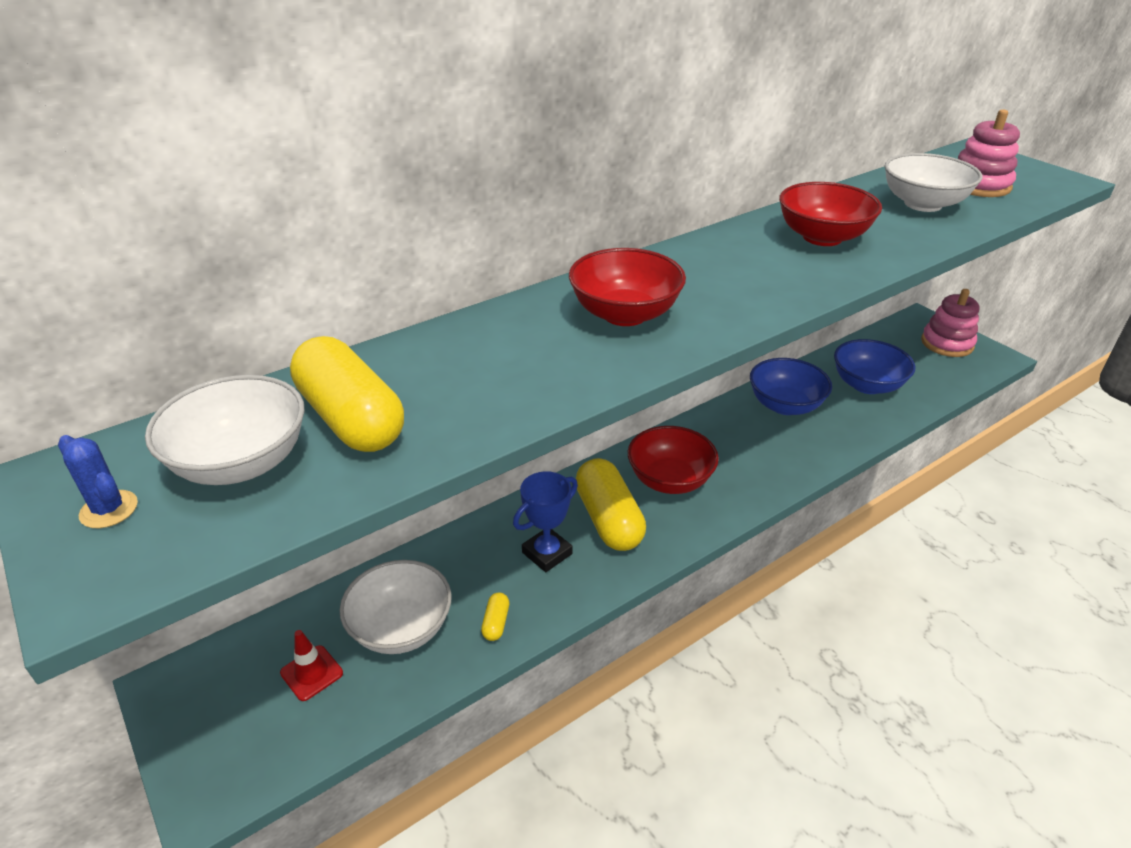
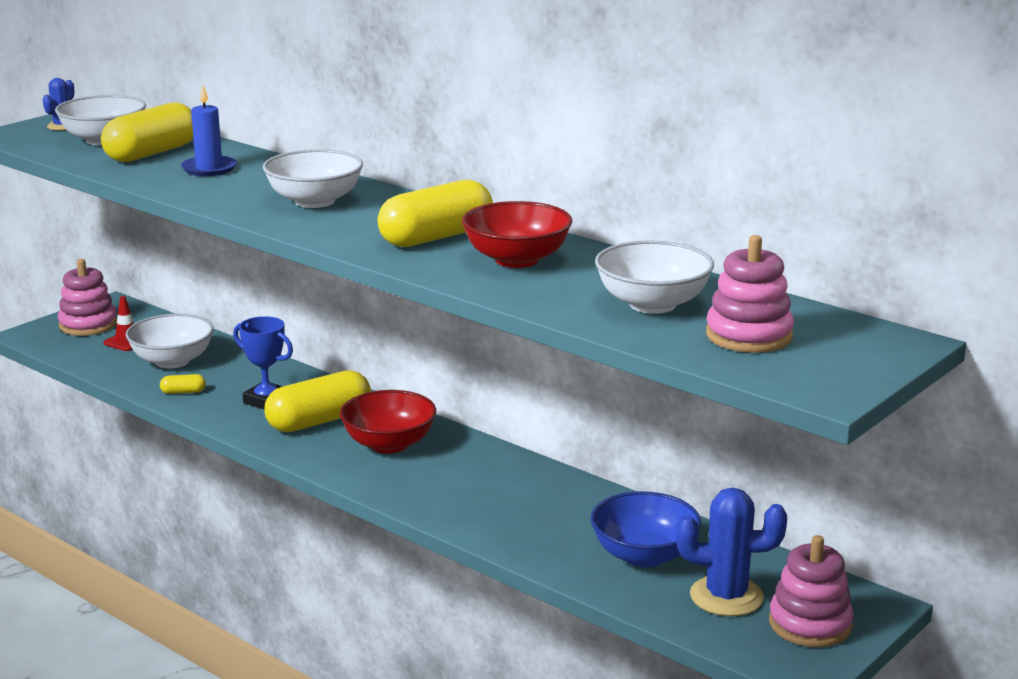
camera: 75 degrees right, 15 degrees down
red bowl [569,248,686,326] -> white bowl [263,149,363,208]
blue bowl [750,358,832,415] -> none
none -> pink stacking toy [58,259,117,336]
none -> blue candle [181,84,237,176]
none -> yellow capsule [377,180,493,247]
none -> blue cactus [676,488,787,616]

